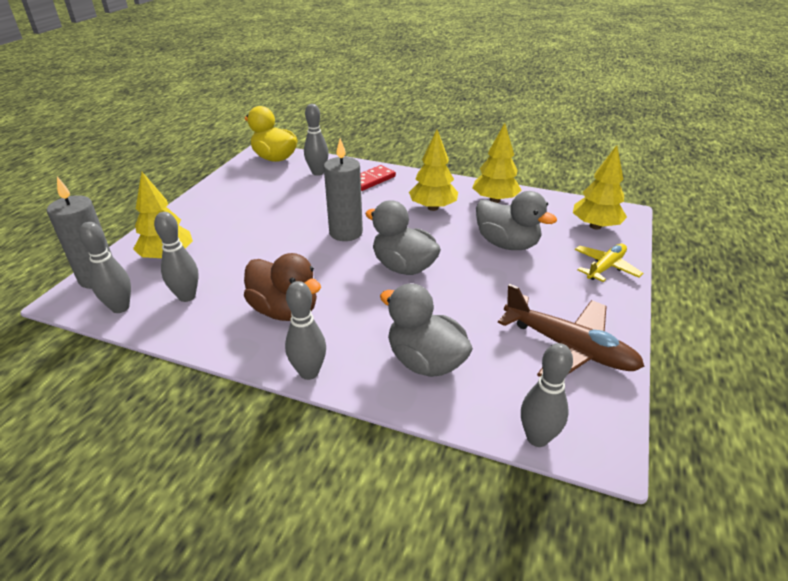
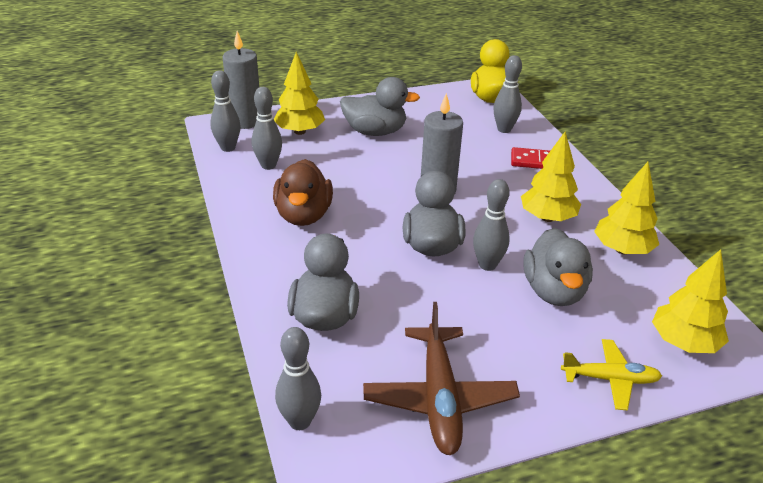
camera: 50 degrees right, 0 degrees up
grey bowling pin [285,281,326,380] -> grey bowling pin moved to [473,179,510,271]
none -> grey duck [340,77,420,136]

